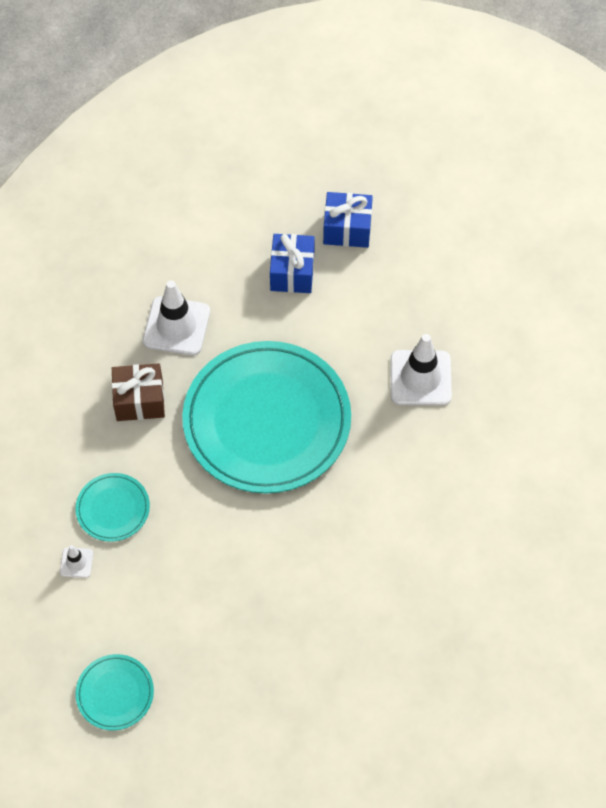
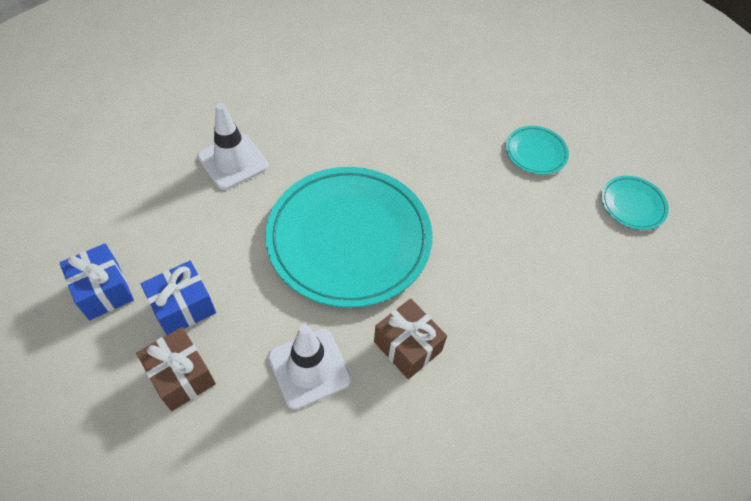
camera: 130 degrees left, 5 degrees down
white traffic cone [60,545,93,578] -> none
turquoise plate [76,473,150,542] -> turquoise plate moved to [506,126,569,175]
none -> brown gift [136,327,216,411]

